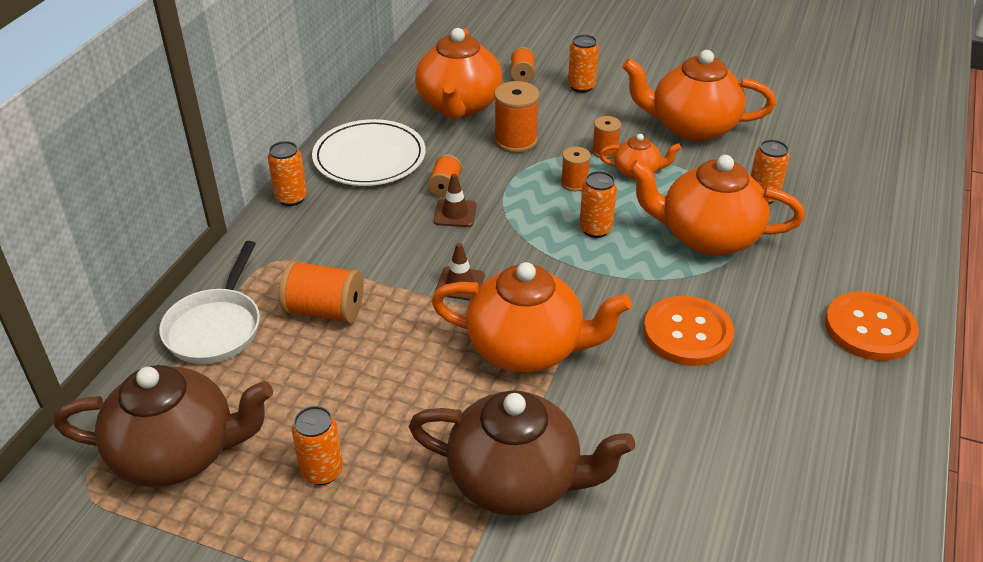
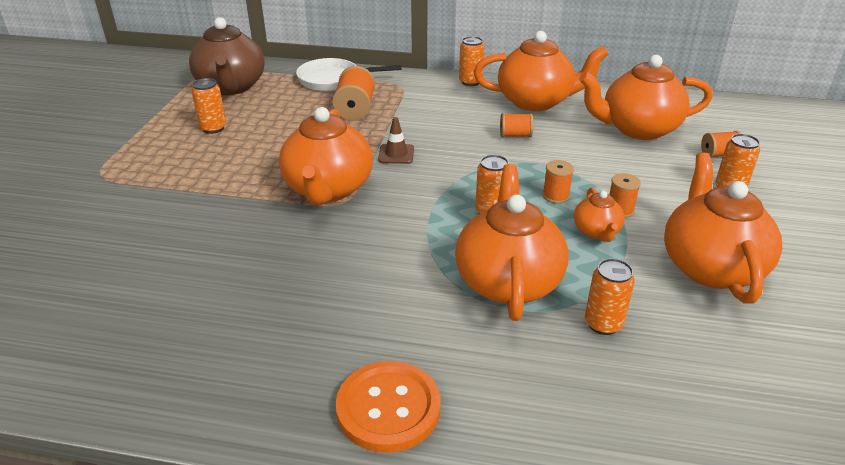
camera: 80 degrees right, 5 degrees down
white plate [312,119,426,186] -> orange teapot [474,31,608,111]
brown teapot [409,390,635,516] -> none
brown traffic cone [434,174,476,227] -> none
orange spool [494,81,539,153] -> none
orange button [643,296,734,366] -> none

